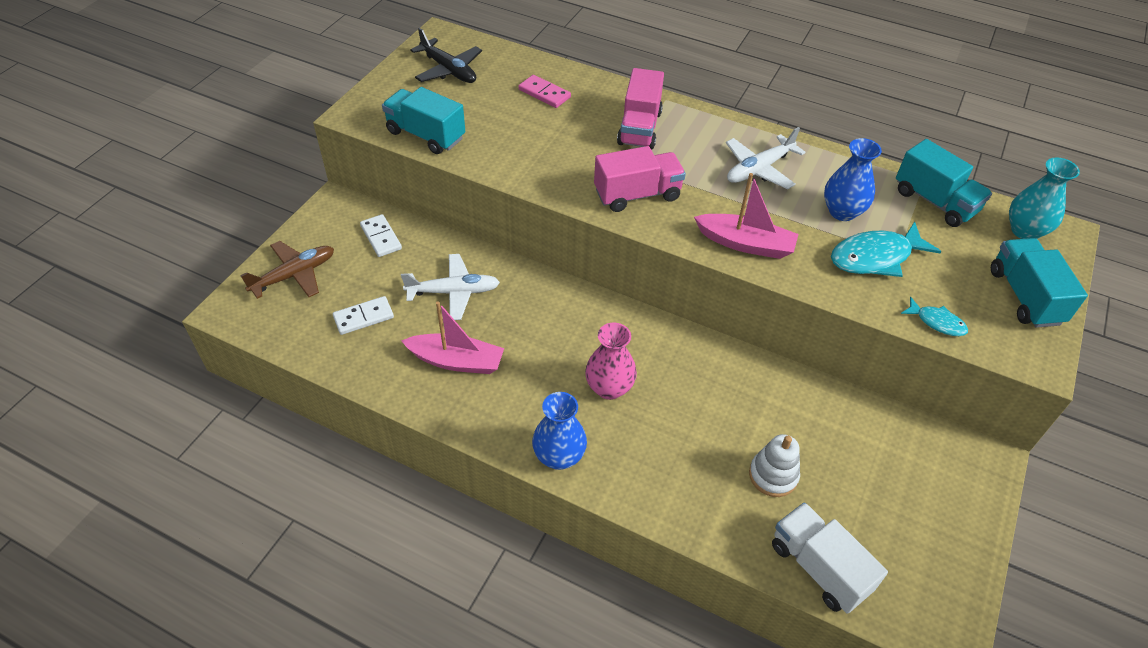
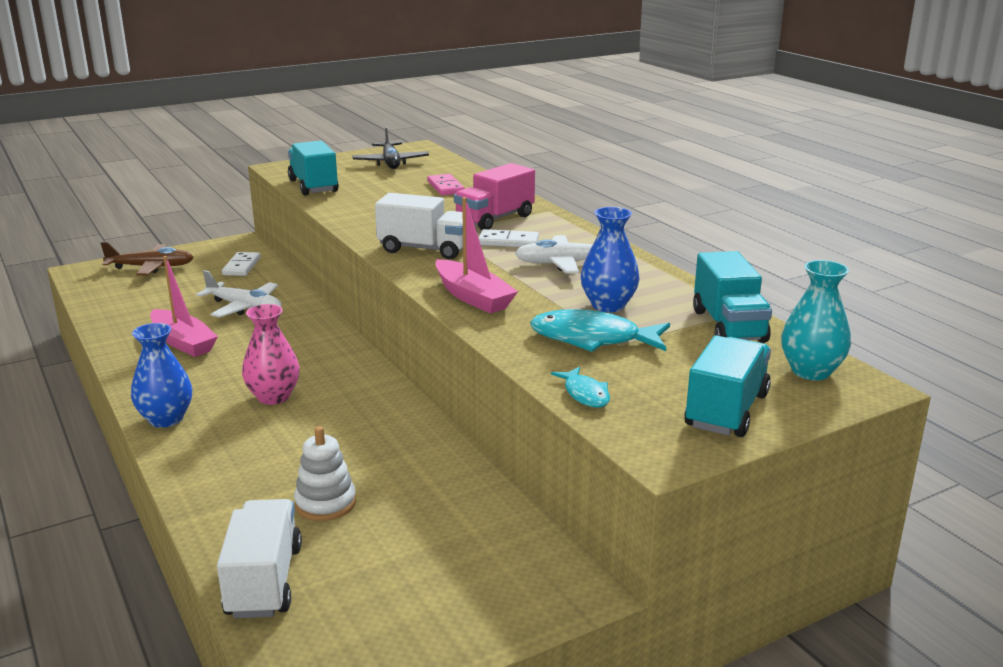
camera: 35 degrees right, 25 degrees down
white domino [333,296,394,335] -> white domino moved to [479,229,539,247]
pink truck [594,146,686,212] -> white truck [375,193,473,259]

